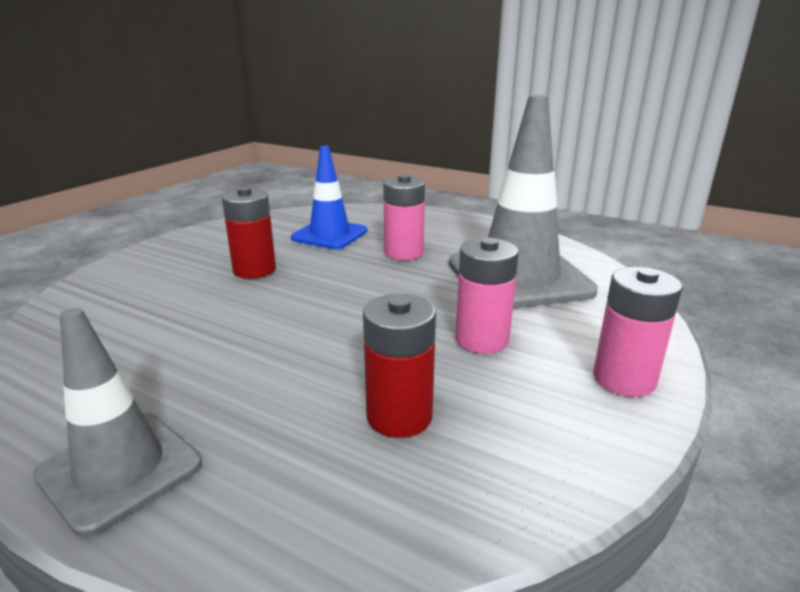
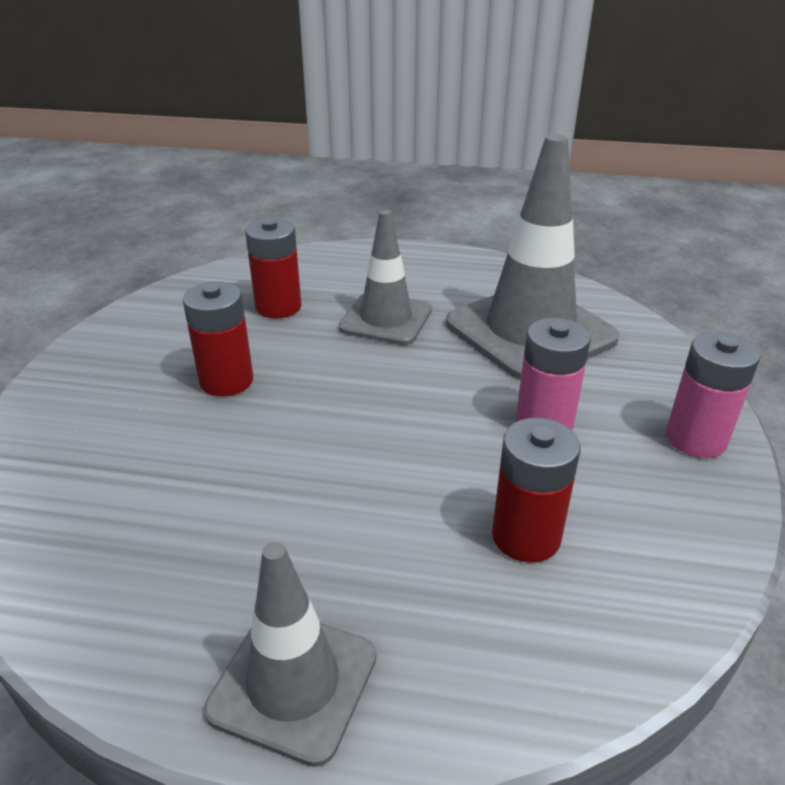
camera: 20 degrees left, 10 degrees up
blue traffic cone [291,146,367,249] -> red battery [245,218,302,319]
pink battery [383,174,425,260] -> grey traffic cone [339,210,432,345]

